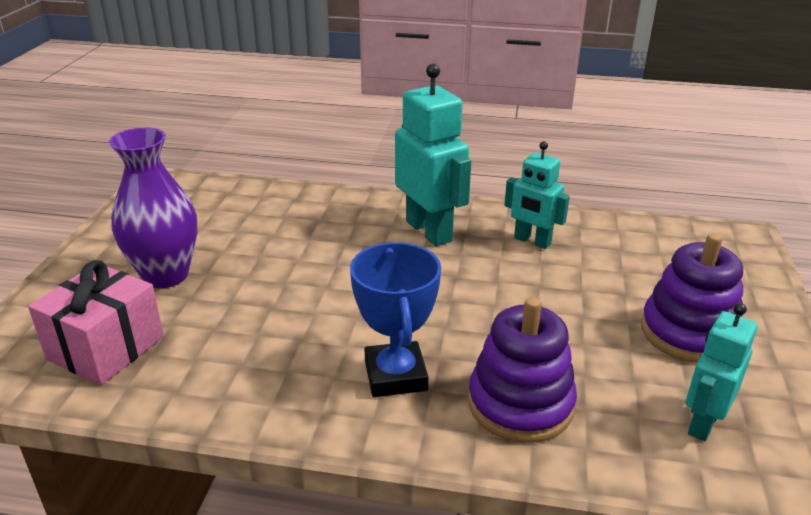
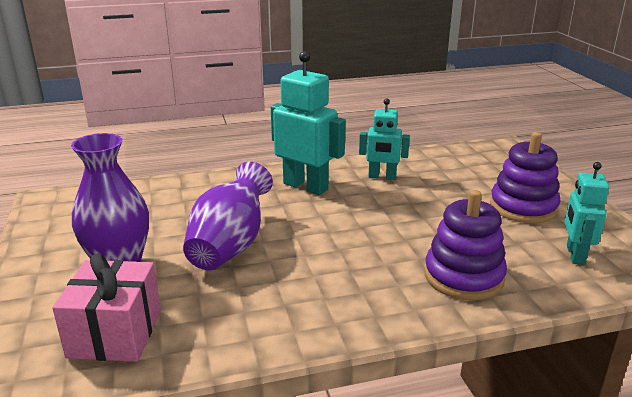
camera: 25 degrees left, 5 degrees down
blue trophy [350,242,441,397] -> none
none -> purple vase [183,162,273,270]

